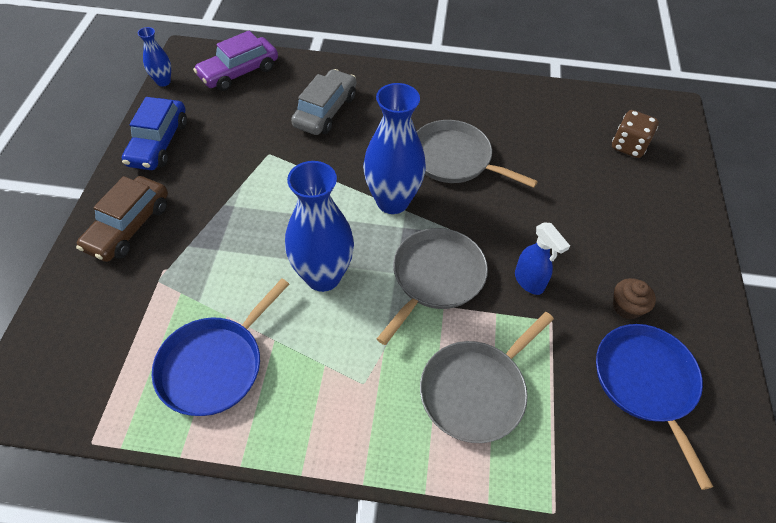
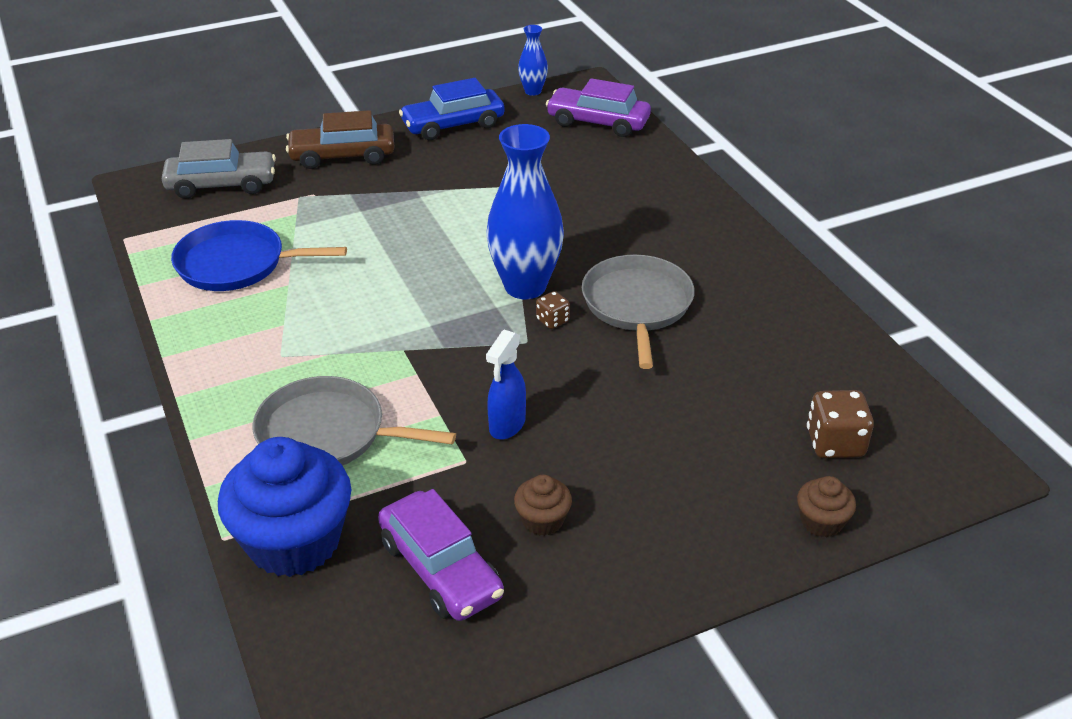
camera: 60 degrees right, 15 degrees down
blue vase [285,161,354,292] -> none
grey car [291,69,356,135] -> grey car moved to [162,139,276,199]
grey pan [377,228,488,345] -> none
blue pan [596,324,713,490] -> purple car [378,489,504,621]
none -> blue cupcake [218,437,351,577]
none -> brown dice [536,291,570,329]
none -> brown cupcake [797,476,856,537]

